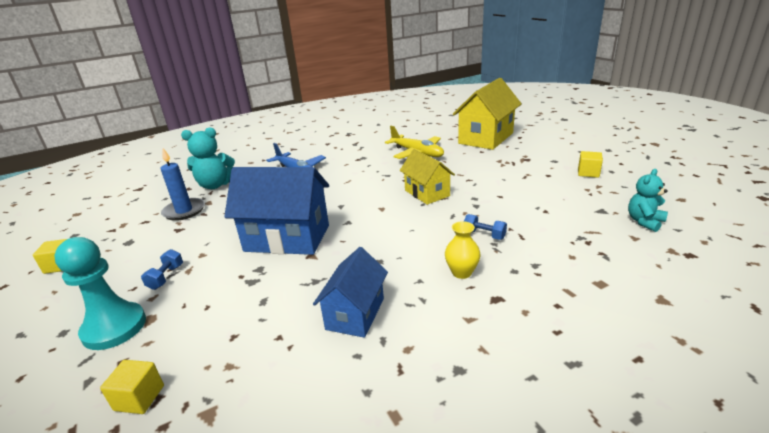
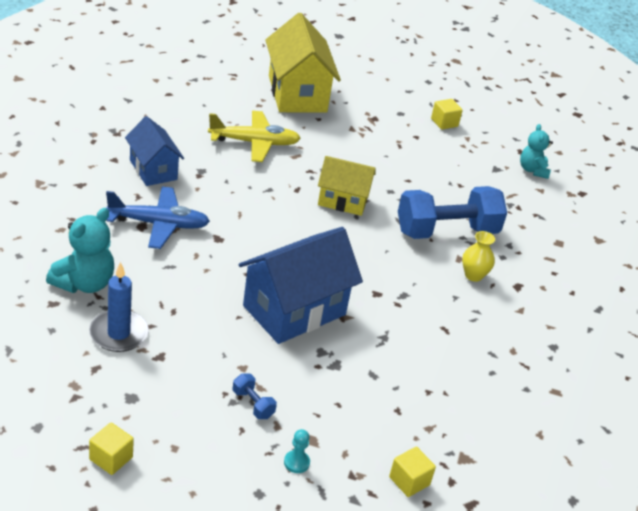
camera: 55 degrees left, 10 degrees up
turquoise pawn [54,237,146,350] -> turquoise pawn [284,429,310,473], size x0.43
blue house [313,247,388,338] -> blue house moved to [125,116,184,186]
blue dumbbell [464,214,507,240] -> blue dumbbell [398,186,507,239], size x2.50

